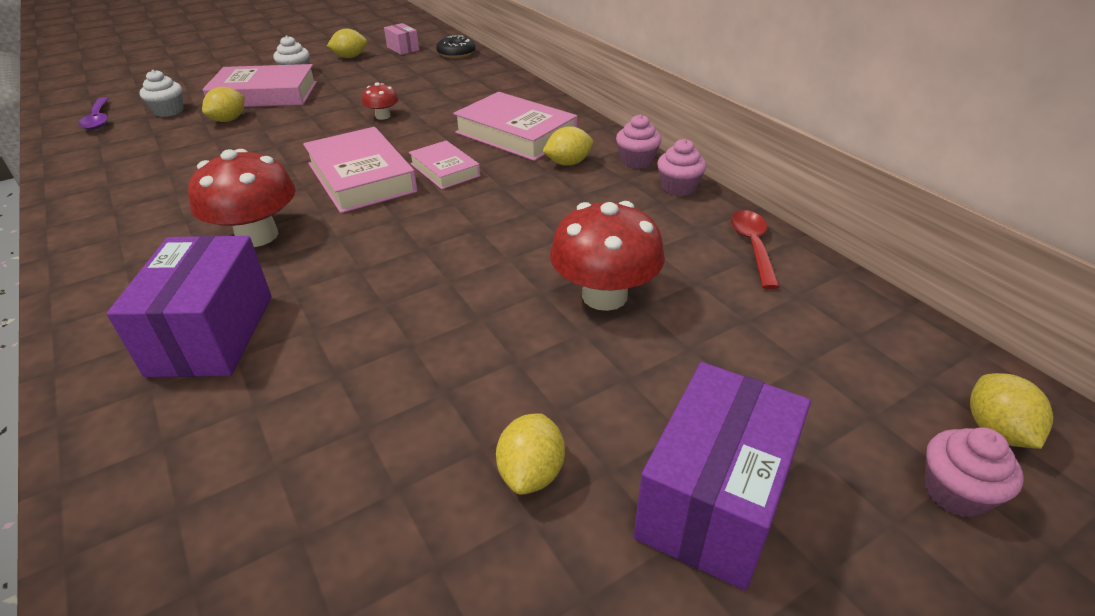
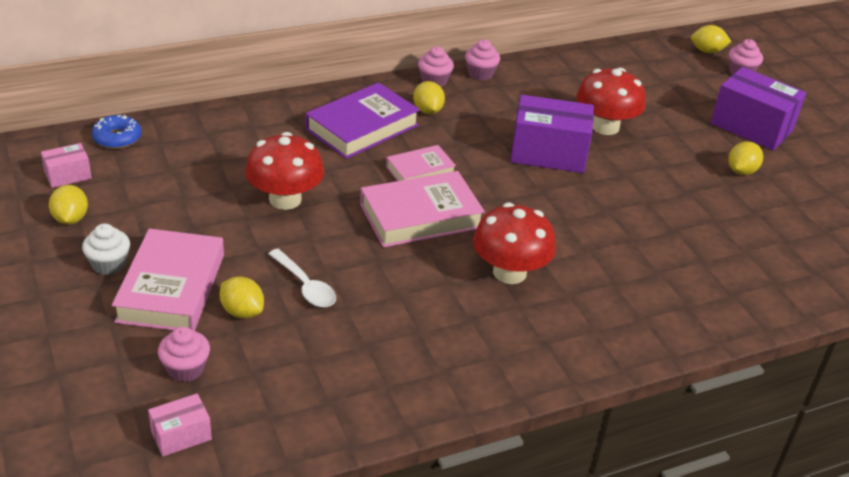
camera: 85 degrees left, 0 degrees up
purple spoon [79,97,109,130] -> pink box [148,393,212,457]
purple box [107,235,272,377] -> purple box moved to [510,95,594,173]
white cupcake [140,70,183,117] -> pink cupcake [158,327,210,382]
red mushroom [362,82,398,120] -> red mushroom [245,132,324,210], size x2.02
black donut [436,35,475,58] -> blue donut [92,115,141,149]
pink book [453,92,577,161] -> purple book [306,82,420,159]
yellow lemon [496,413,565,495] -> yellow lemon turned 75 degrees counterclockwise [728,141,763,175]
red spoon [731,210,780,289] -> none
none -> white spoon [268,249,336,307]

